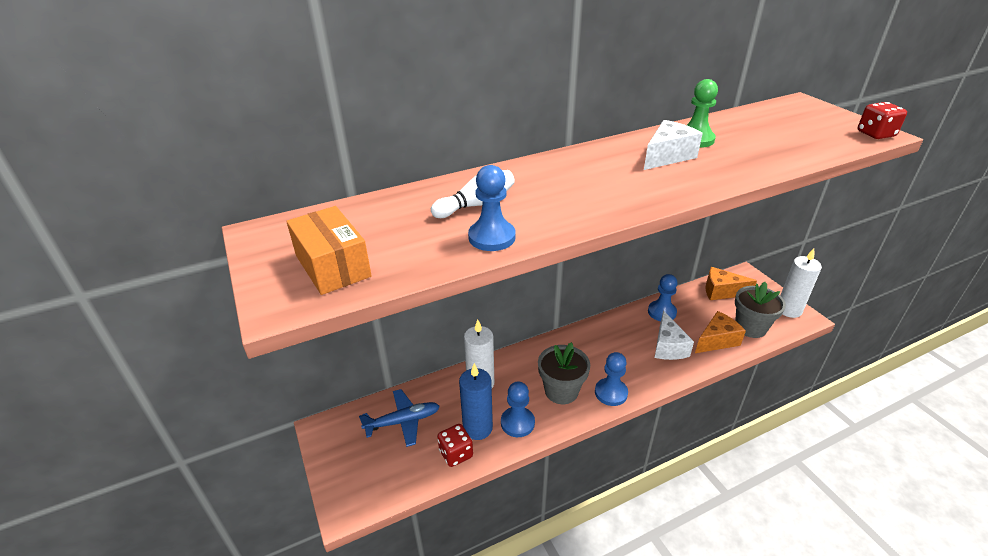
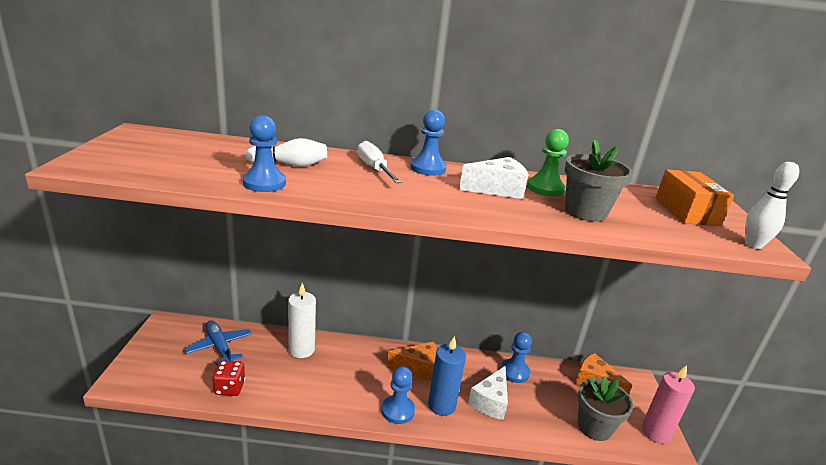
camera: 25 degrees right, 10 degrees down
orange box [286,206,372,295] -> orange box moved to [656,169,734,226]
blue plane [359,389,440,447] -> blue plane turned 135 degrees counterclockwise [184,320,252,366]
blue candle [459,363,493,440] -> blue candle moved to [428,336,466,416]
blue pawn [501,382,535,437] -> blue pawn moved to [410,110,446,176]
grey flower pot [538,342,590,404] -> grey flower pot moved to [565,139,633,222]
orange cheese [695,311,746,353] -> orange cheese moved to [387,342,437,381]
white candle [780,248,822,318] -> pink candle [642,365,695,444]
red dice [858,102,907,139] -> white bowling pin [745,162,799,249]
none -> white screwdriver [357,141,402,183]

